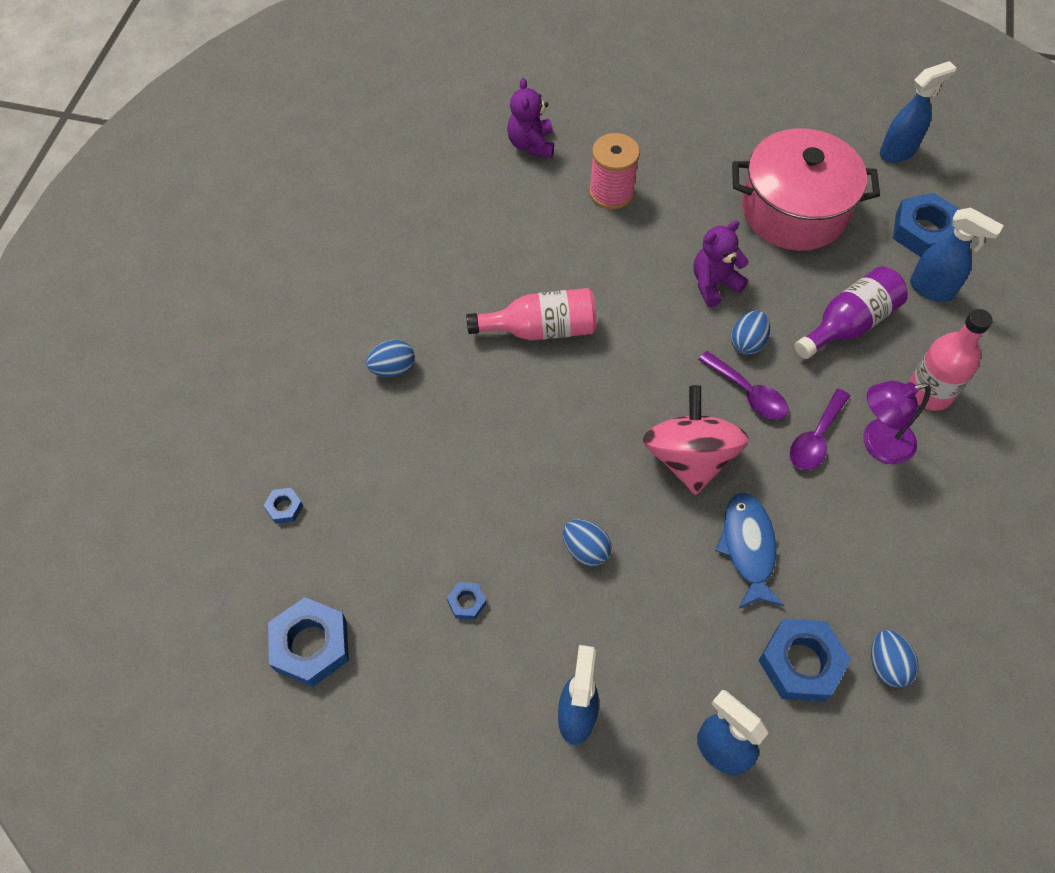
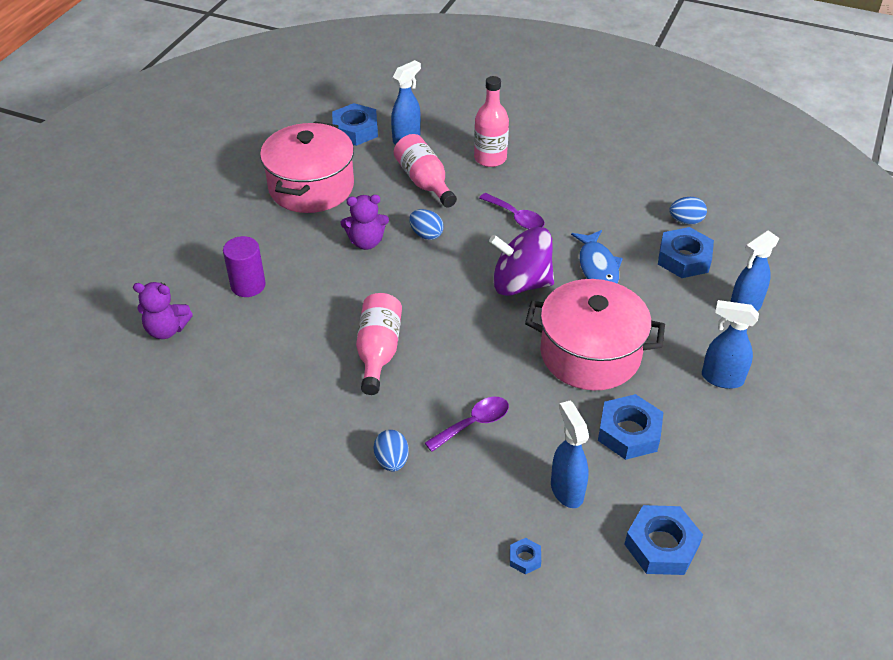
camera: 80 degrees left, 15 degrees down
blue nut [447,582,486,620] -> blue nut [598,394,664,460], size x2.12
blue egg [563,519,611,566] -> pink pot [525,279,665,391]
pink spool [589,133,640,210] -> purple cylinder [223,236,266,297]
pink spinning top [643,385,749,495] -> purple spinning top [489,227,554,296]
purple teddy bear [693,220,749,307] -> purple teddy bear turned 75 degrees counterclockwise [341,195,389,250]
purple spoon [698,351,788,420] -> purple spoon moved to [425,397,509,452]
blue fish [715,492,785,608] -> blue fish turned 105 degrees counterclockwise [571,230,623,284]
purple bottle [795,266,908,359] -> pink bottle [394,134,457,208]
purple lamp [863,381,931,465] -> none
blue spray bottle [880,61,956,163] -> blue spray bottle moved to [551,400,589,508]

